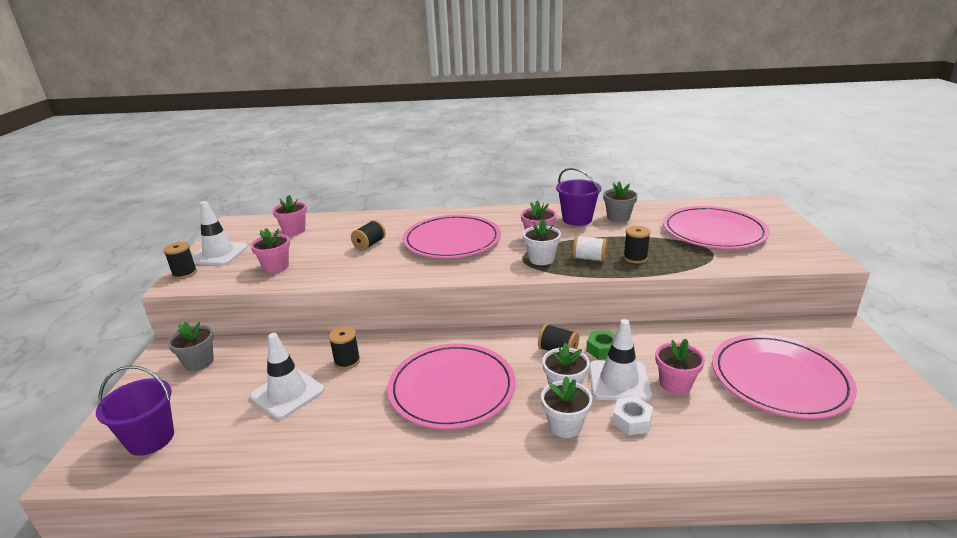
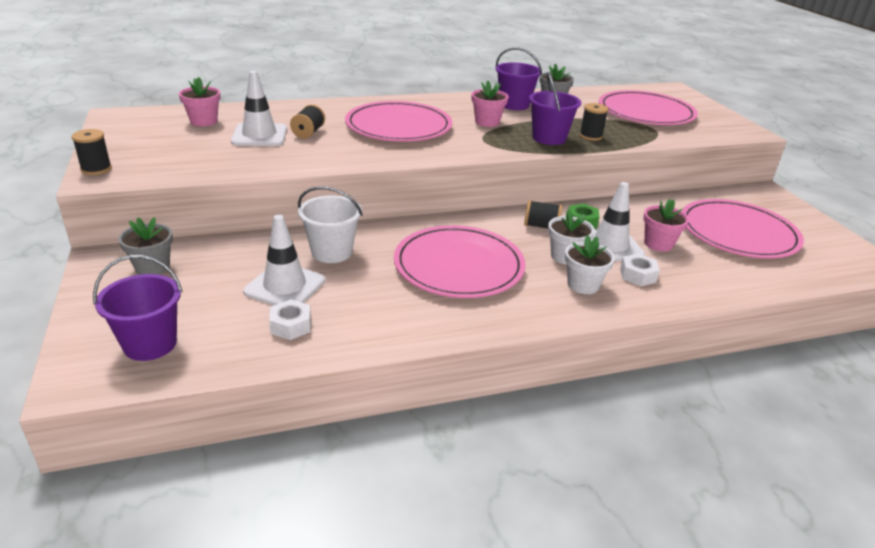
camera: 20 degrees left, 5 degrees up
white traffic cone [192,201,248,266] -> white traffic cone moved to [231,71,287,146]
pink flower pot [250,228,290,273] -> none
black spool [329,327,360,369] -> white bucket [298,187,363,263]
white flower pot [523,219,561,265] -> none
white spool [573,235,608,262] -> purple bucket [529,72,581,145]
none -> white nut [269,299,311,340]

